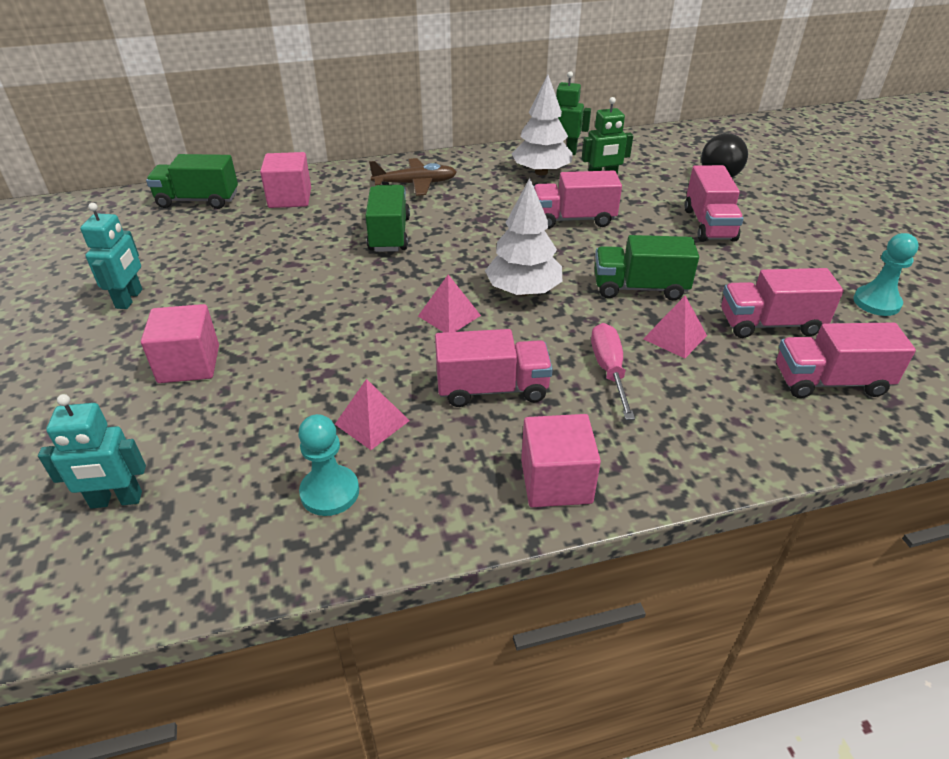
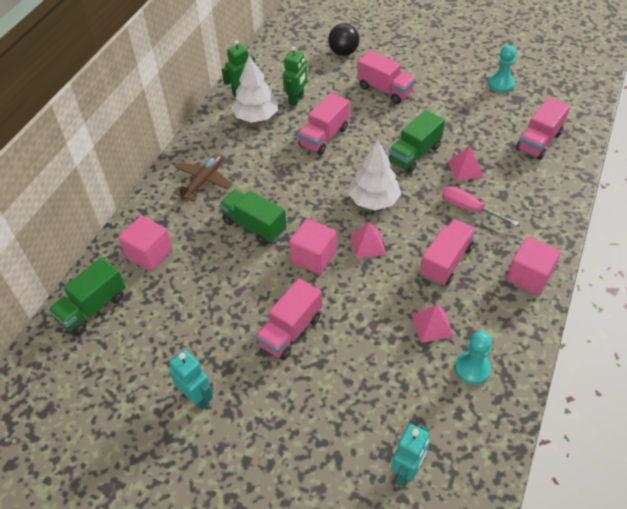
camera: 50 degrees left, 10 degrees up
pink cube [141,304,219,383] -> pink cube moved to [289,218,336,275]
pink truck [721,268,844,338] -> pink truck moved to [255,278,322,360]

